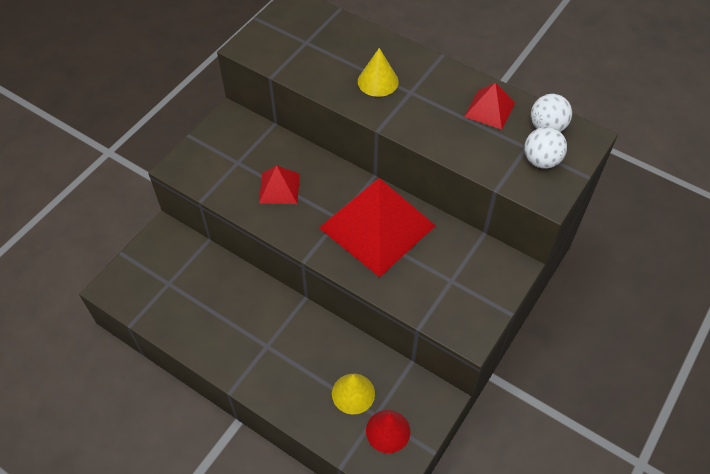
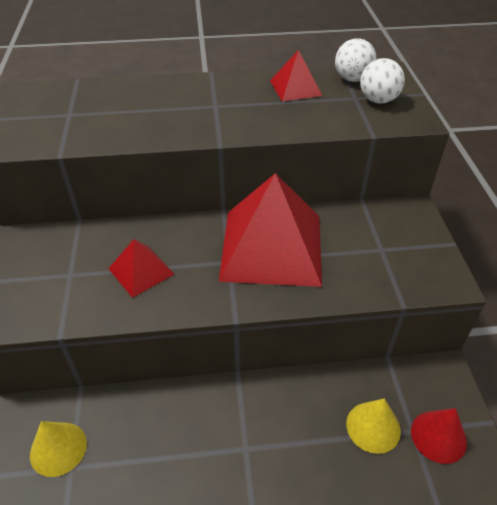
camera: 40 degrees left, 10 degrees down
yellow cone [358,48,399,97] -> yellow cone moved to [30,421,87,477]

